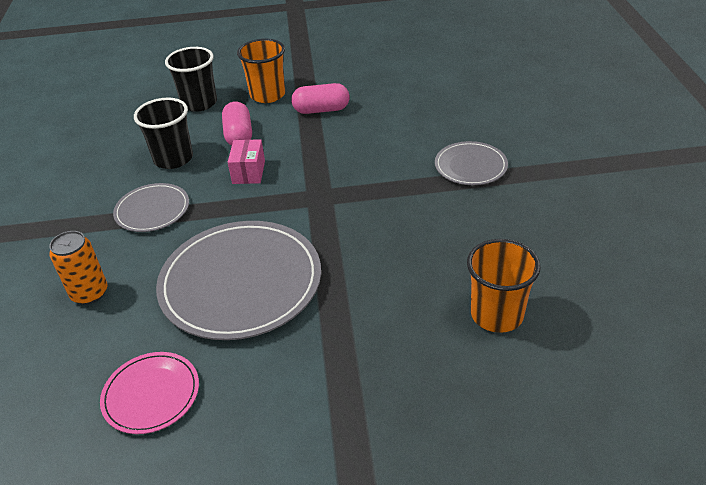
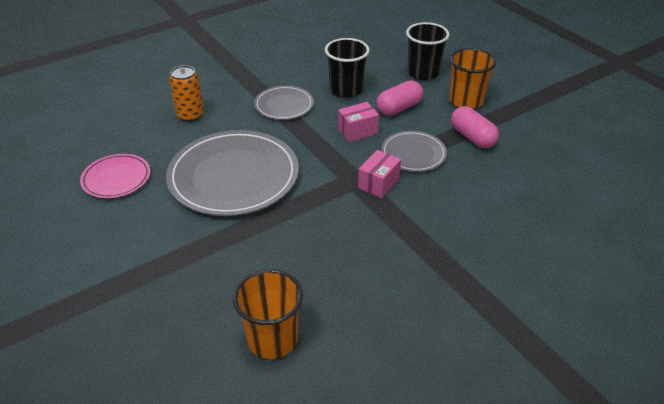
camera: 60 degrees right, 0 degrees up
grey plate [435,141,508,185] -> grey plate moved to [381,131,447,172]
none -> pink box [358,150,401,198]

